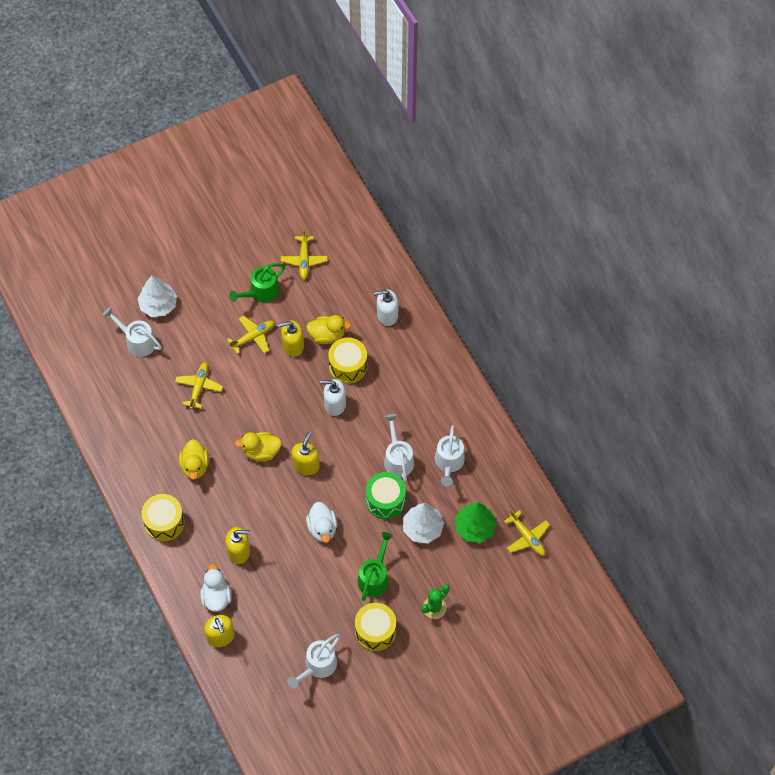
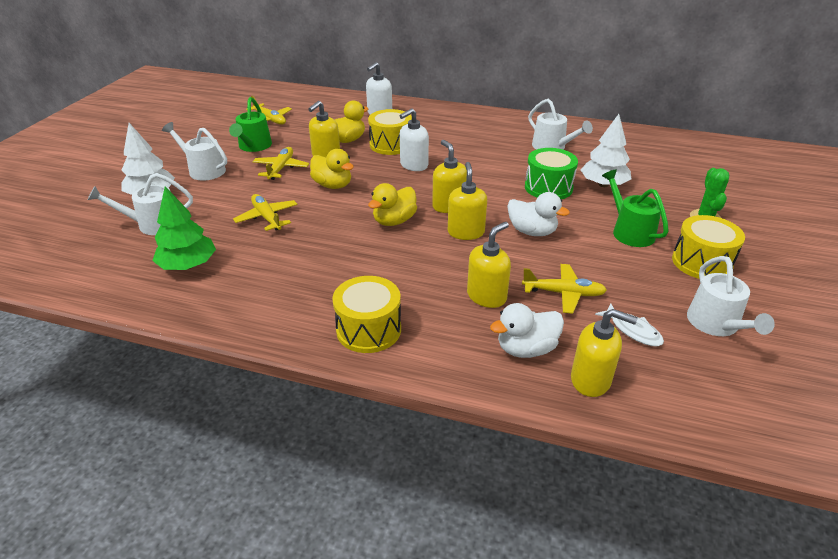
camera: 45 degrees left, 25 degrees down
yellow duck [179,439,209,480] -> yellow duck moved to [310,149,354,189]
white duck [200,564,231,612] -> white duck turned 60 degrees counterclockwise [490,303,564,358]
white watering can [384,414,414,482] -> white watering can moved to [162,122,227,180]
green tree [455,502,497,543] -> green tree moved to [152,187,216,270]
yellow plane [504,510,550,556] -> yellow plane moved to [522,264,607,314]
none -> yellow soap dispenser [448,162,487,240]
none -> white fish [595,304,664,346]

